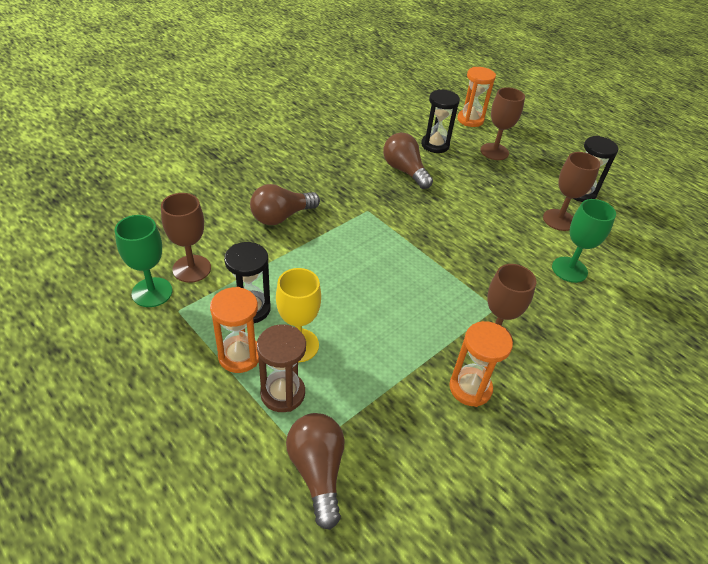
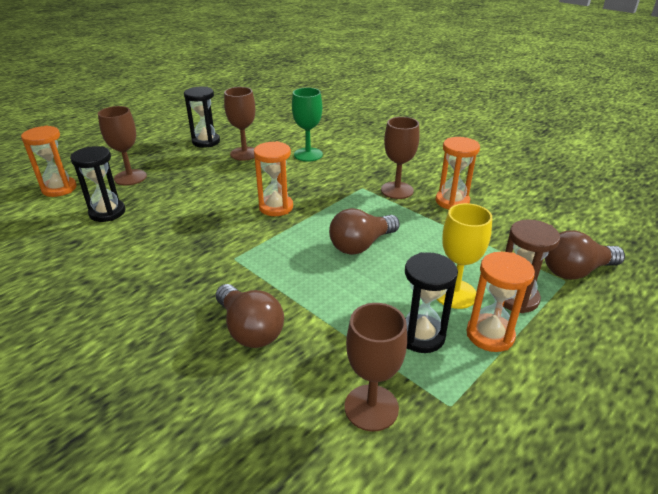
camera: 90 degrees left, 10 degrees down
green goblet [115,215,172,307] -> none
brown light bulb [383,133,433,189] -> brown light bulb moved to [329,208,400,255]
none -> orange hourglass [254,141,293,216]

